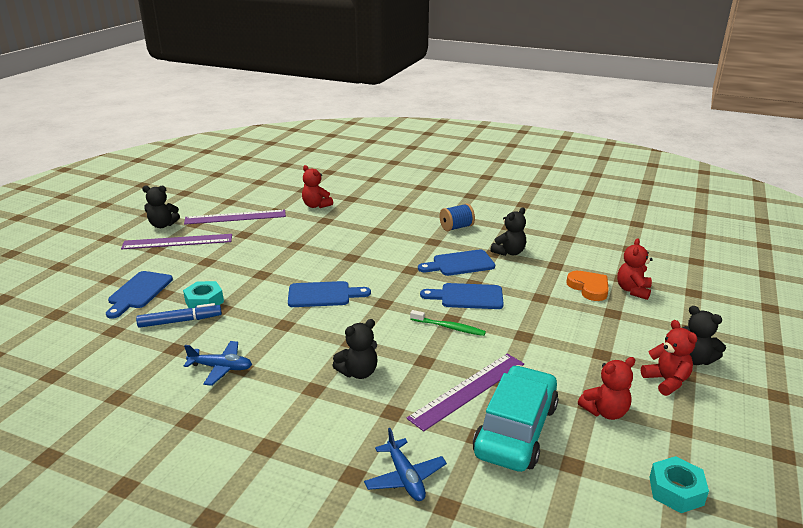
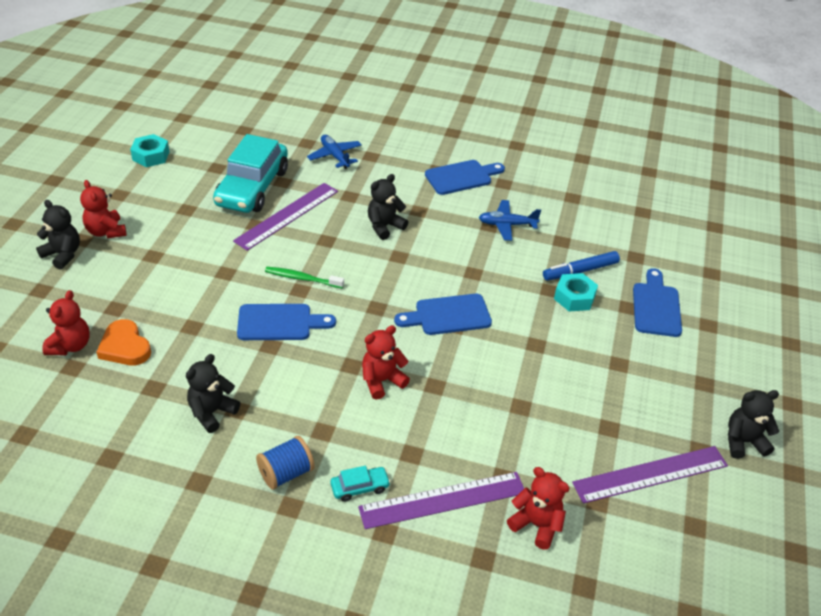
camera: 170 degrees right, 15 degrees up
purple ruler [121,234,232,249] -> purple ruler moved to [358,472,524,529]
blue cutting board [418,249,495,276] -> blue cutting board moved to [425,160,505,195]
red teddy bear [578,357,635,420] -> red teddy bear moved to [362,325,410,400]
none -> turquoise car [331,466,391,502]

